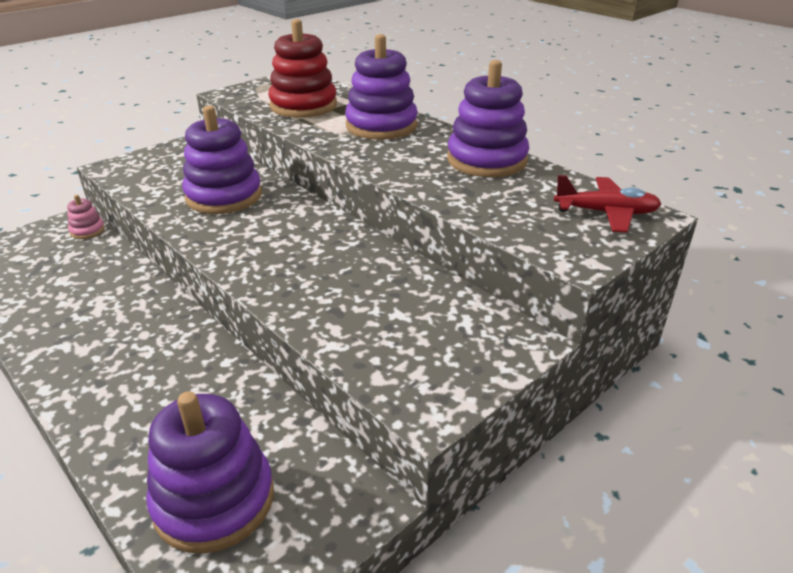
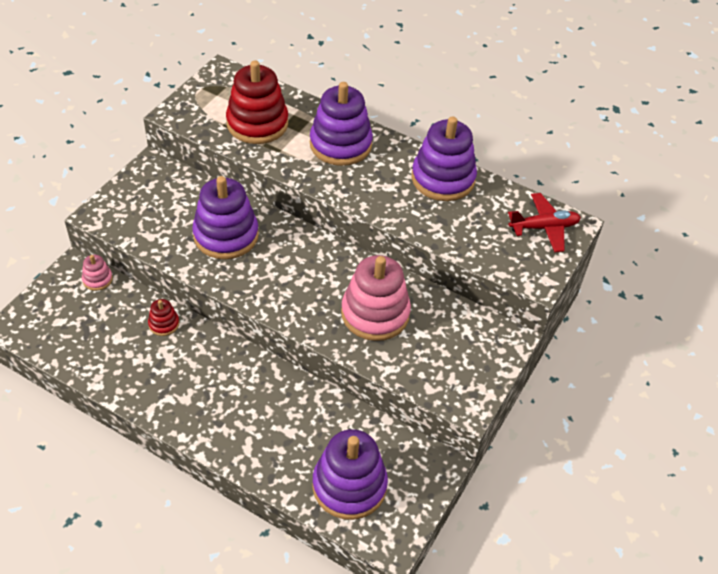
camera: 20 degrees left, 15 degrees up
none -> red stacking toy [148,299,179,336]
none -> pink stacking toy [341,255,411,341]

